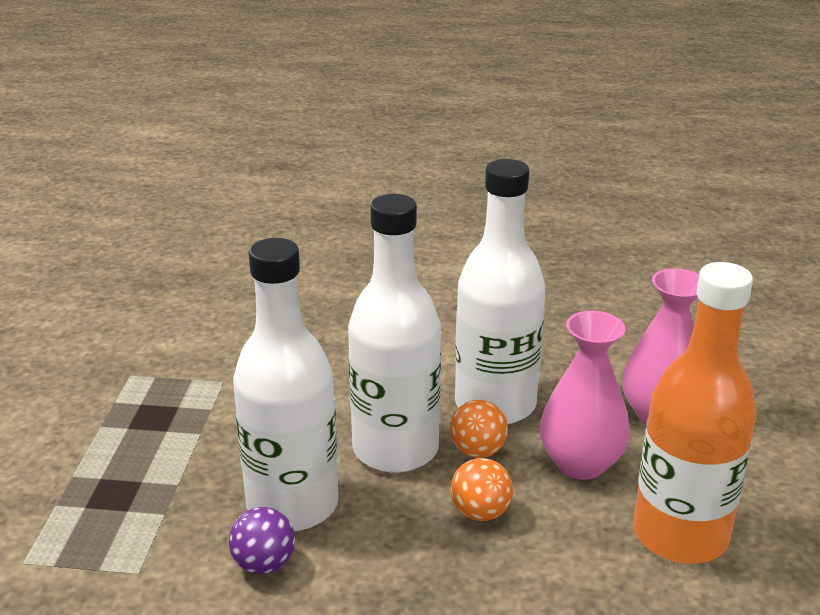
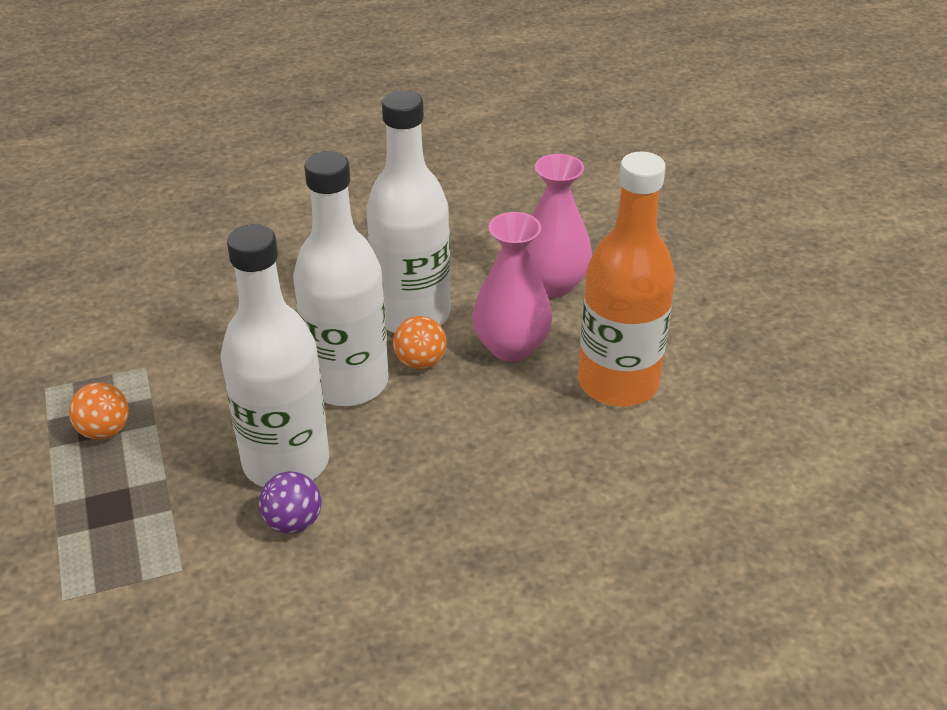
camera: 25 degrees left, 10 degrees up
orange ball [451,458,513,521] -> orange ball moved to [69,383,129,440]

